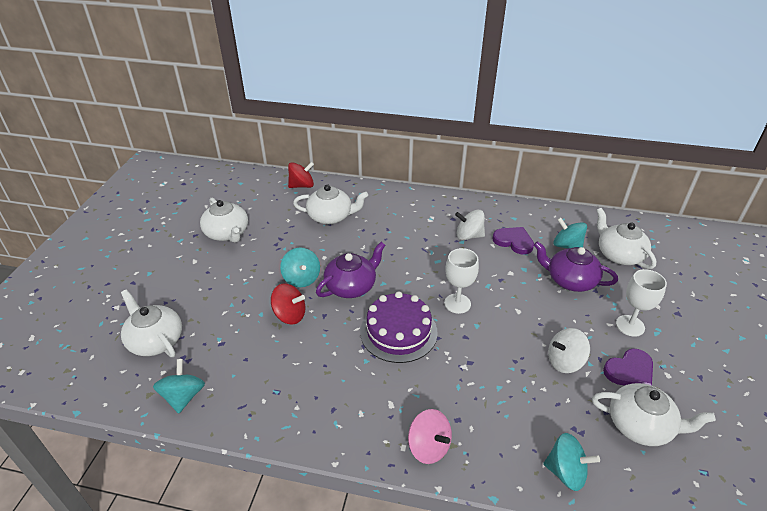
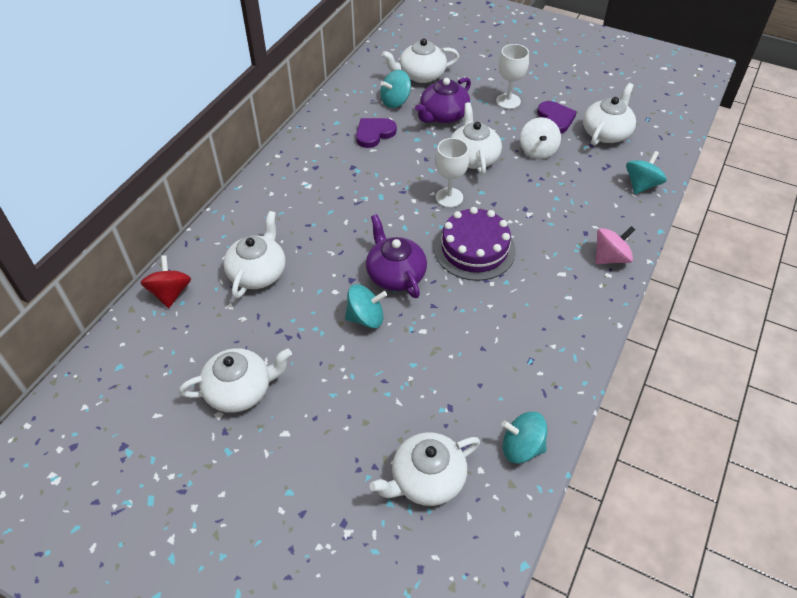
camera: 75 degrees left, 10 degrees up
red spinning top [271,284,306,325] -> none
white spinning top [455,210,485,240] -> none
none -> white teapot [450,102,502,175]

